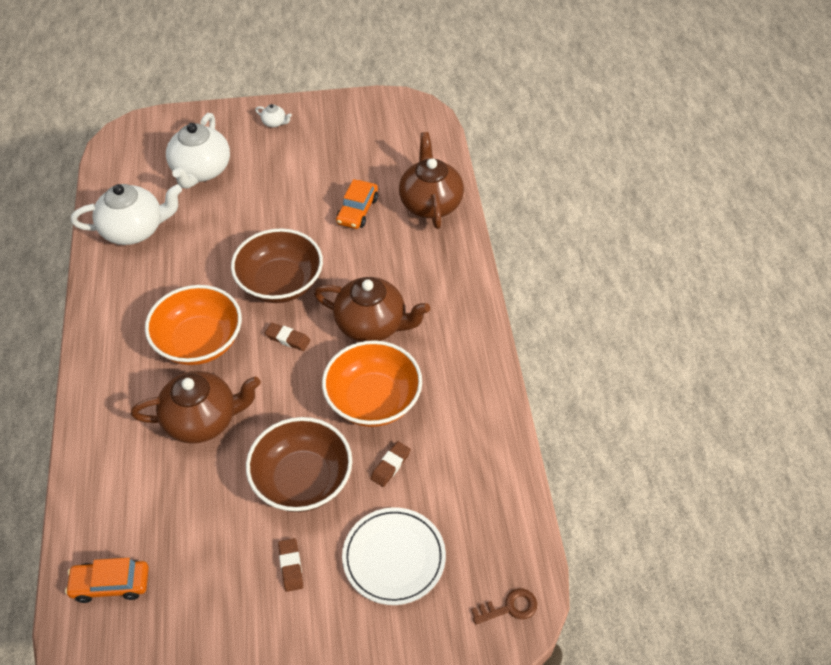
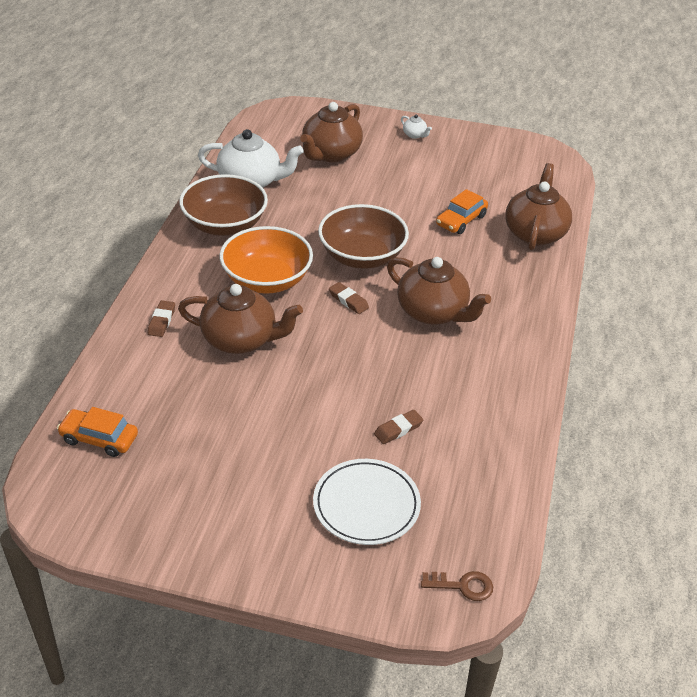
camera: 20 degrees right, 10 degrees down
white teapot [166,113,230,189] -> brown teapot [300,102,363,162]
brown bowl [246,417,352,512] -> brown bowl moved to [179,174,268,236]
brown eraser [278,538,303,592] -> brown eraser moved to [148,300,175,337]
orange bowl [322,340,422,427] -> none

